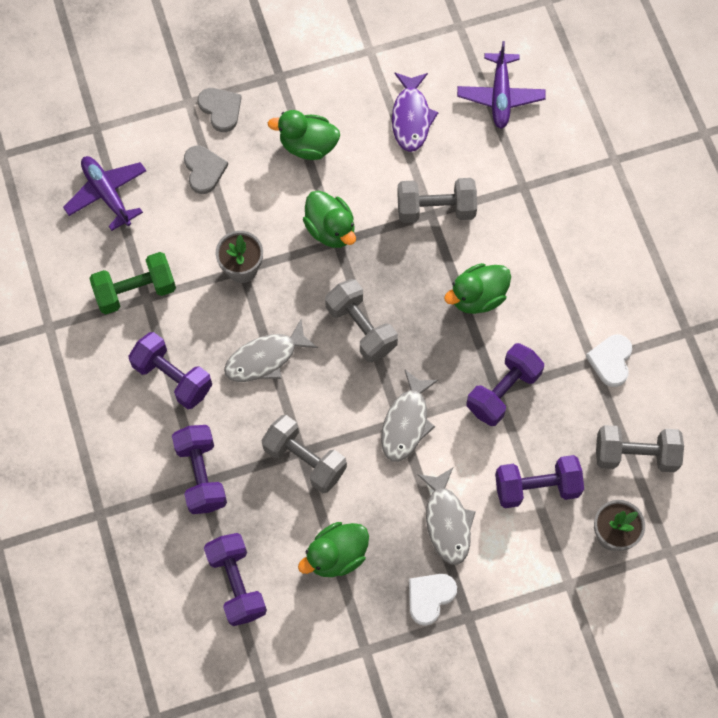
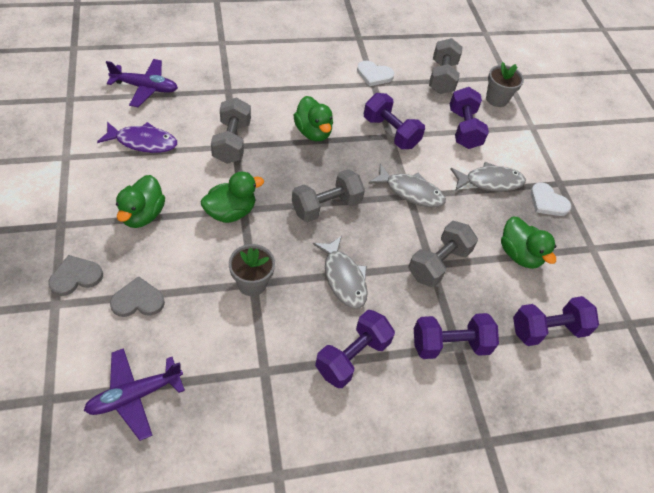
camera: 90 degrees left, 15 degrees down
green dumbbell [89,252,176,314] -> none

